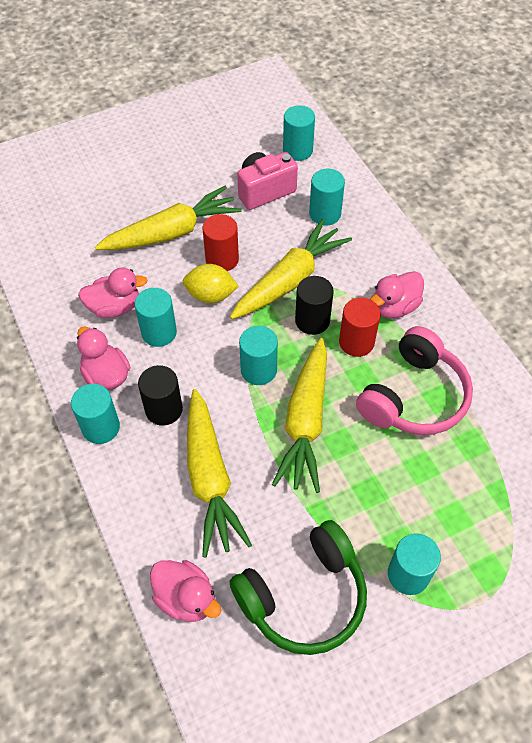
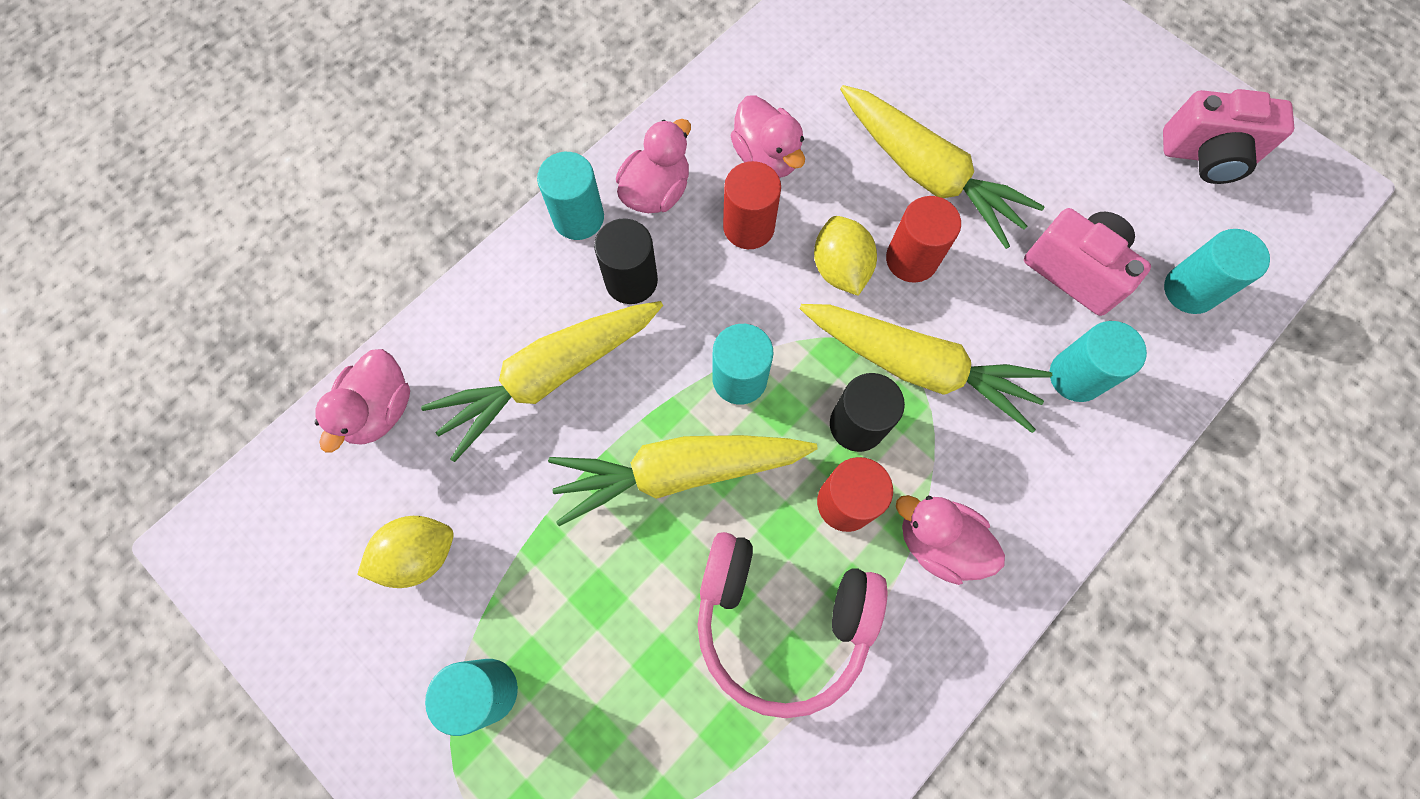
camera: 70 degrees right, 15 degrees up
turquoise cylinder [135,288,177,347] -> red cylinder [723,161,781,249]
green headphones [230,520,367,655] -> yellow lemon [357,516,454,588]
none -> pink camera [1163,89,1294,184]

